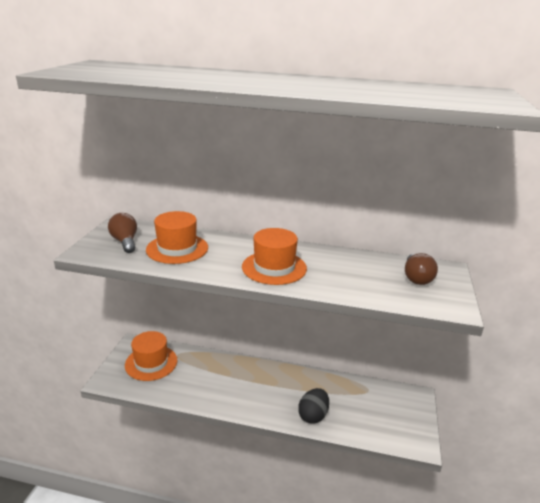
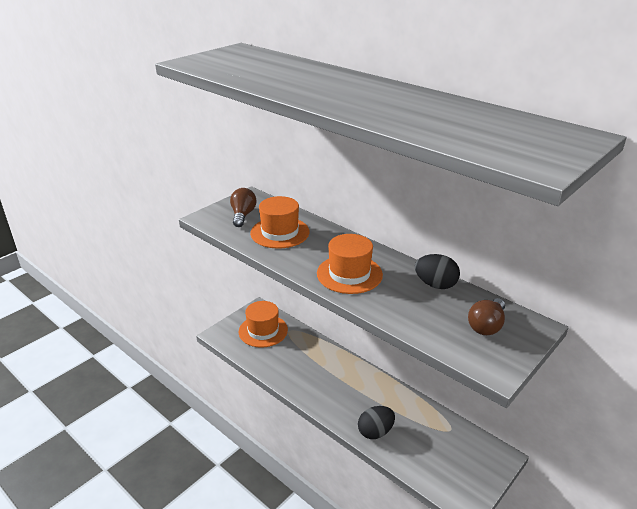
camera: 30 degrees right, 5 degrees up
none -> black egg [415,254,460,289]

